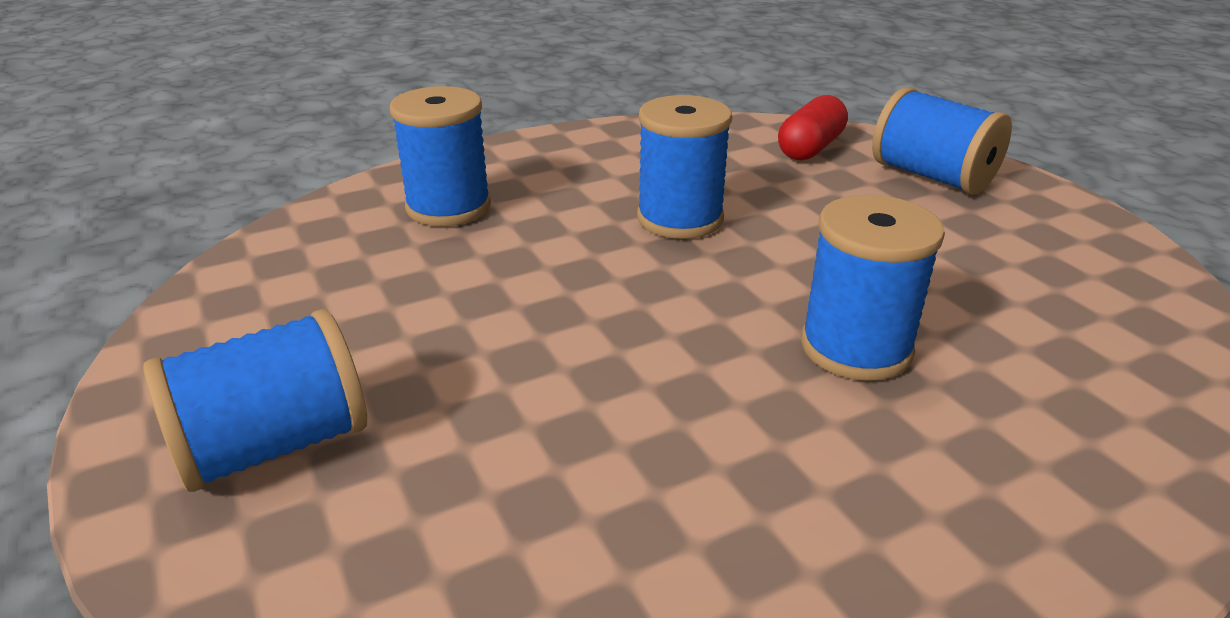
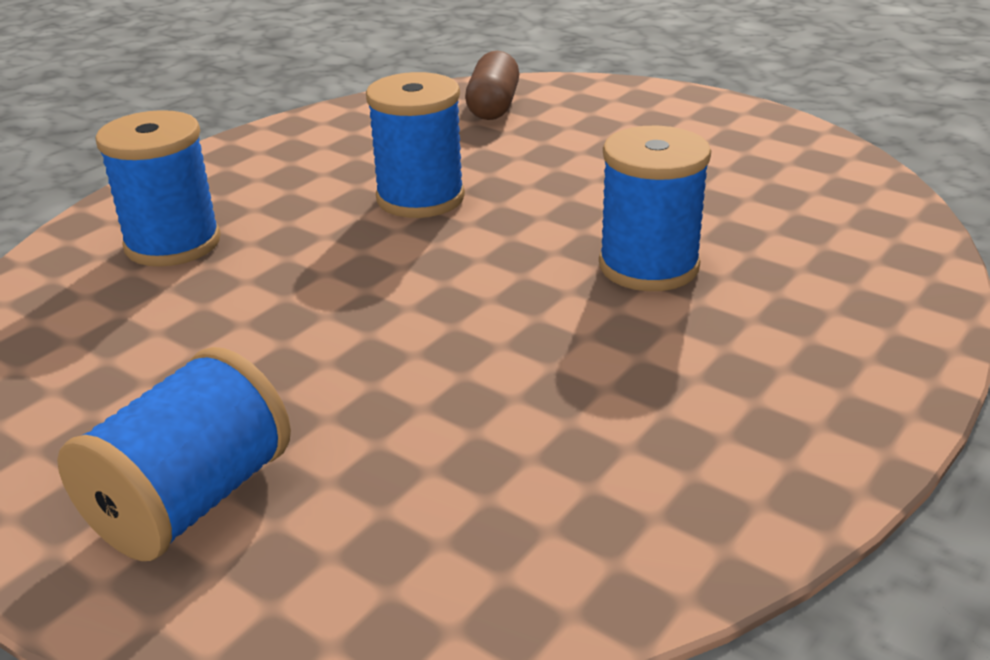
camera: 25 degrees left, 0 degrees up
red capsule [778,95,848,161] -> brown capsule [465,51,519,120]
blue spool [872,87,1012,195] -> none

